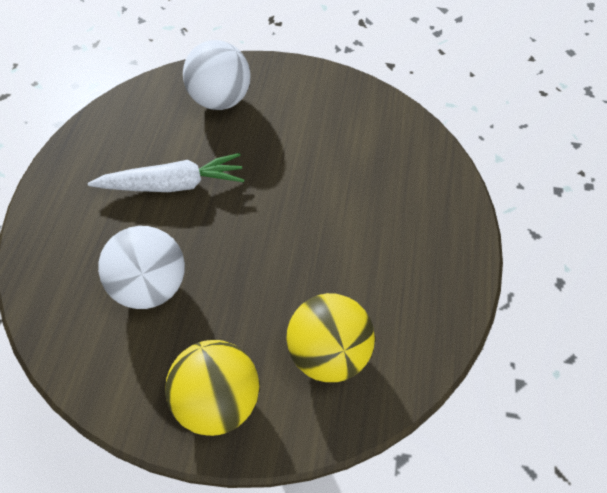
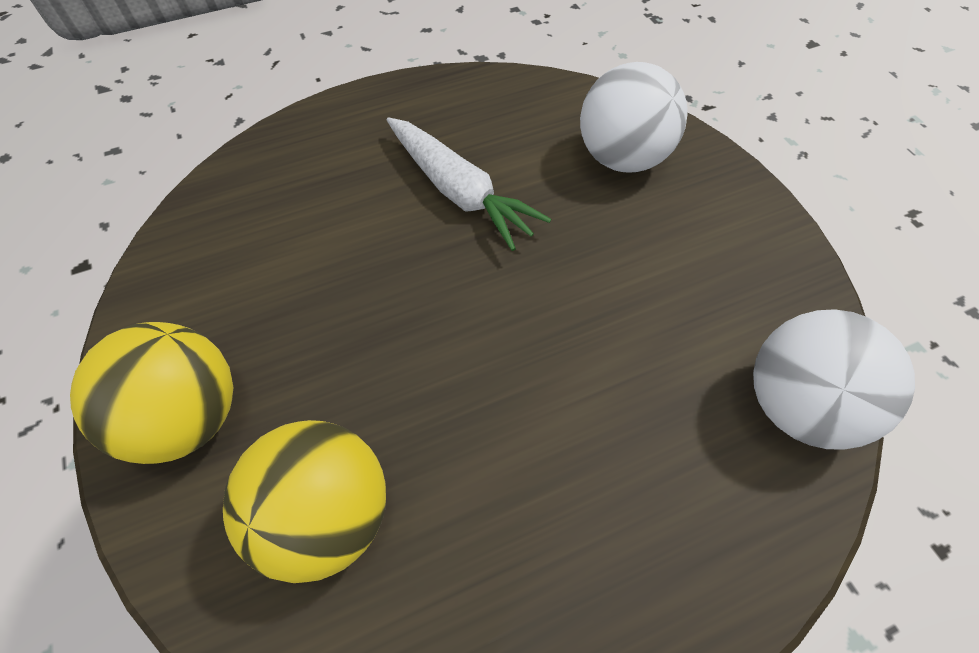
camera: 60 degrees right, 0 degrees up
white ball [98,226,185,309] -> white ball moved to [753,309,915,450]

